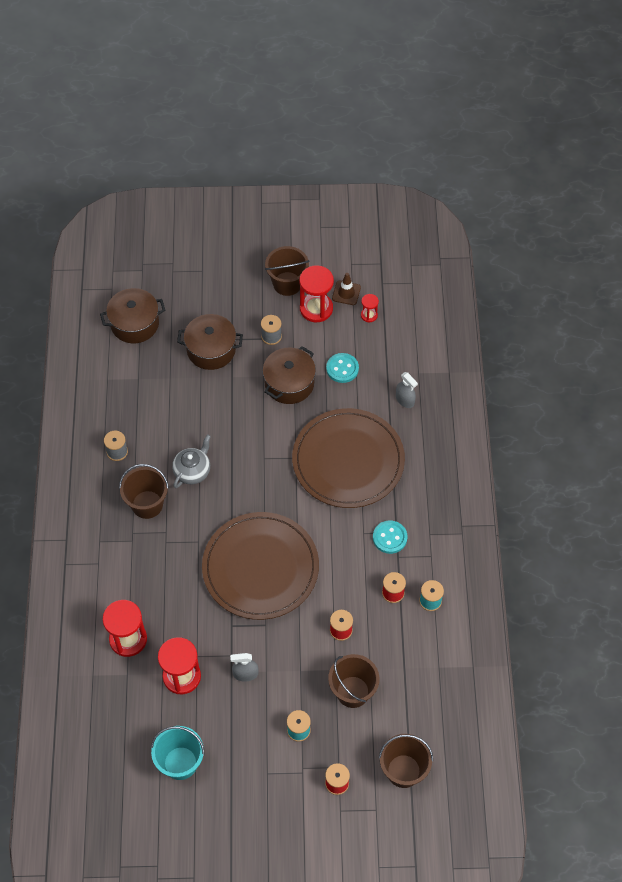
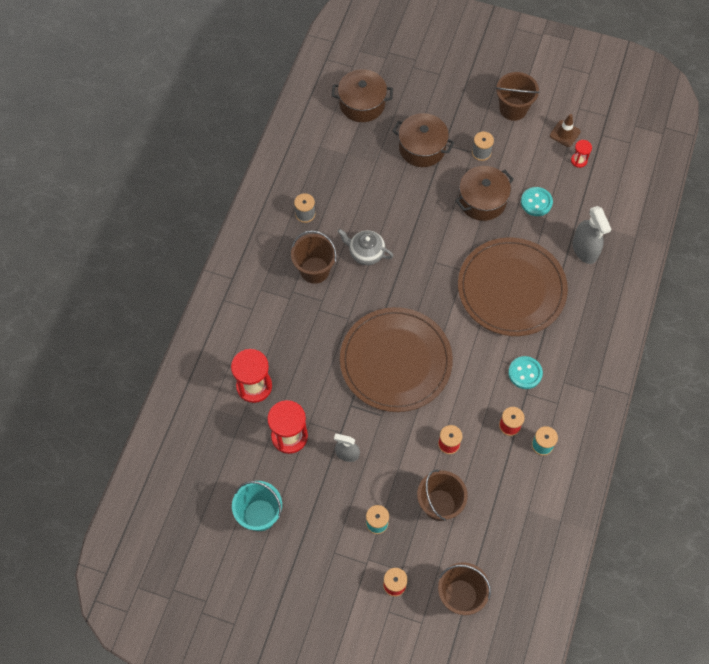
camera: 20 degrees right, 5 degrees up
grey teapot [172,434,211,488] -> grey teapot turned 120 degrees counterclockwise [338,229,393,265]
red hourglass [299,265,334,322] -> none
grey spray bottle [396,372,418,408] -> grey spray bottle [573,206,612,264], size x1.59

